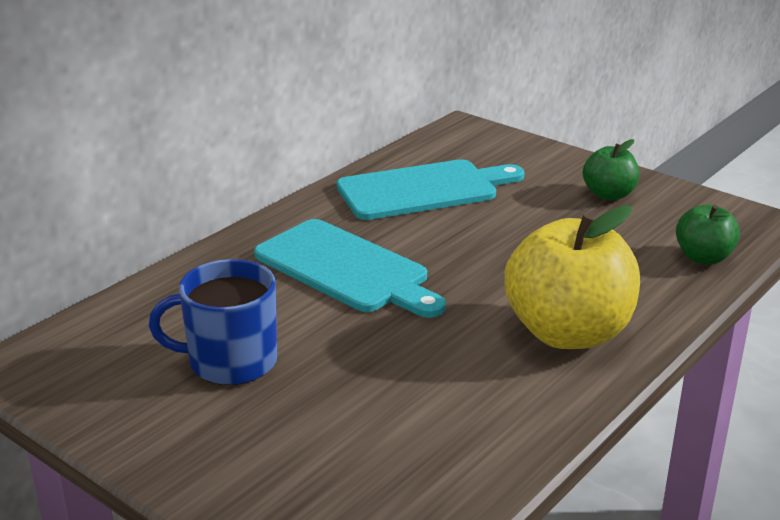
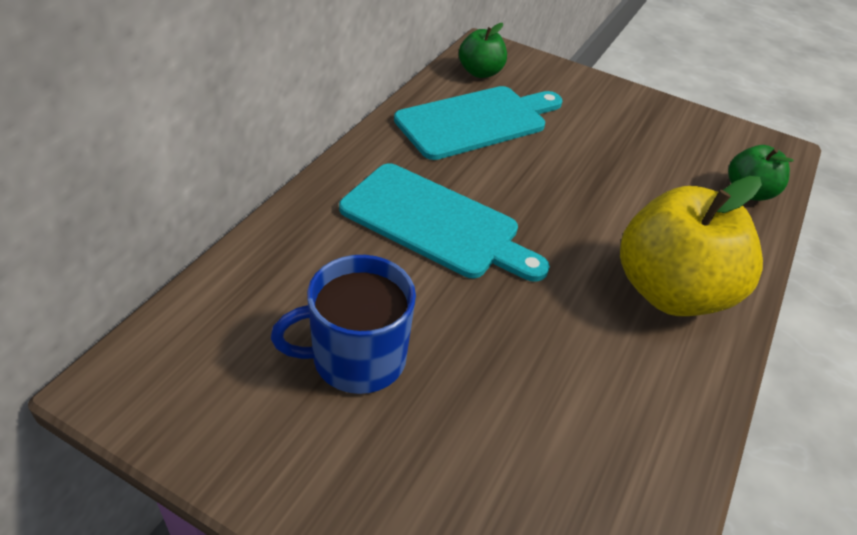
camera: 15 degrees left, 15 degrees up
green apple [583,139,639,200] -> green apple moved to [459,23,507,78]

